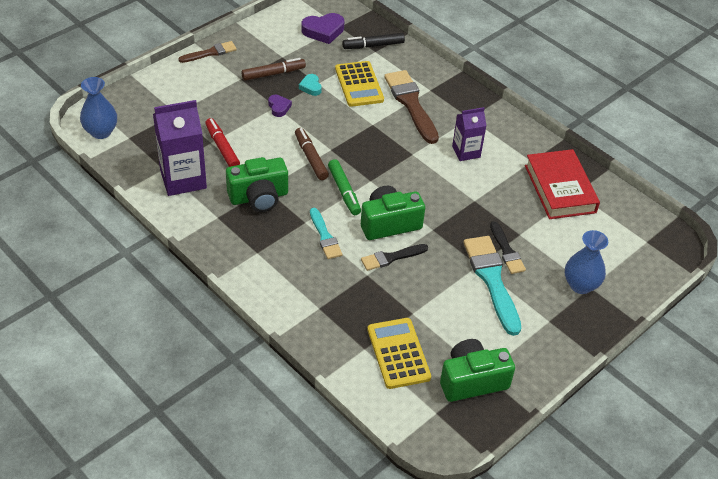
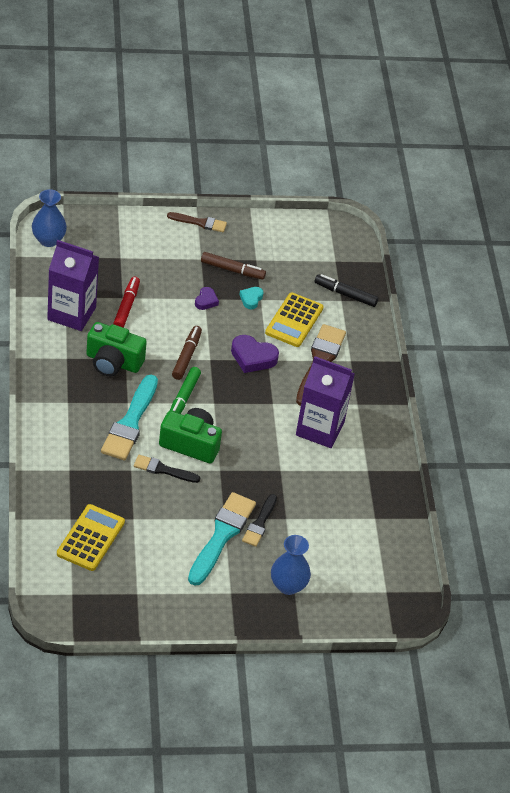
camera: 35 degrees right, 0 degrees up
purple heart [301,13,345,44] -> purple heart moved to [231,335,279,373]
turquoise brush [310,208,343,259] -> turquoise brush [101,375,158,460], size x1.74
green camera [440,339,515,402] -> none
purple carton [452,107,487,161] -> purple carton [296,356,355,448], size x1.68
red book [525,149,600,219] -> none

